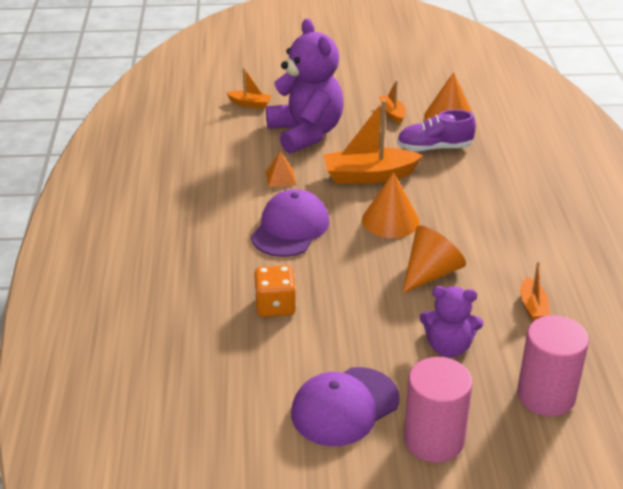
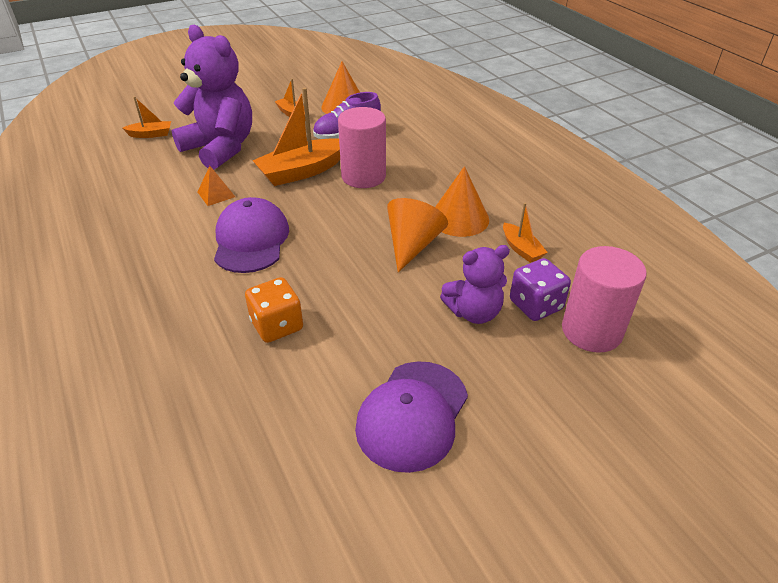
camera: 25 degrees left, 5 degrees up
orange cone [362,172,420,238] -> orange cone moved to [435,166,489,237]
pink cylinder [404,357,473,463] -> pink cylinder moved to [338,107,386,188]
none -> purple dice [510,258,571,321]

